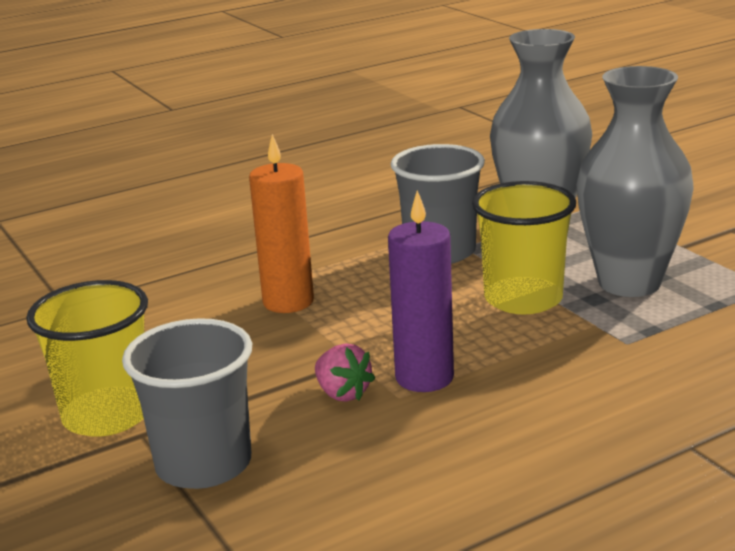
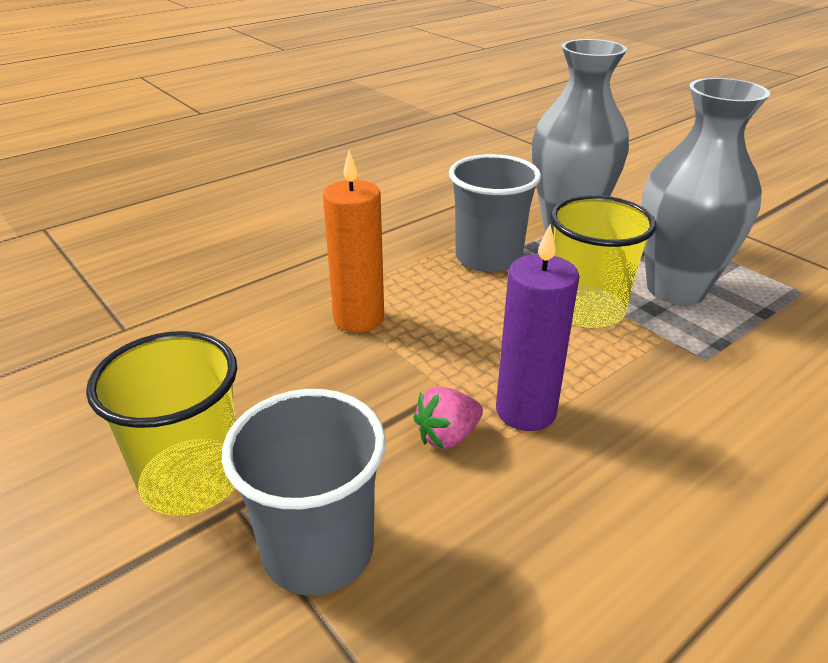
camera: 10 degrees left, 10 degrees up
pink strawberry [315,343,375,402] -> pink strawberry turned 105 degrees clockwise [413,386,483,449]

